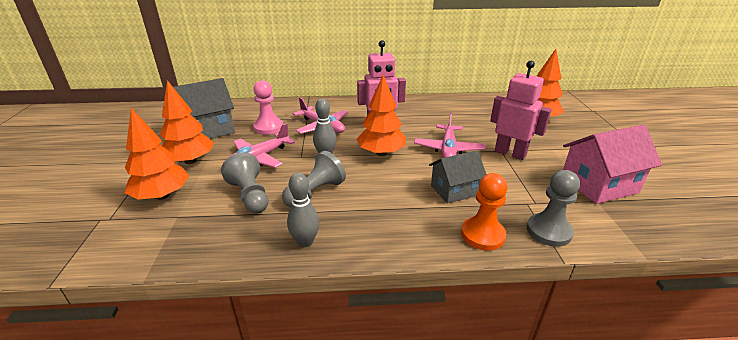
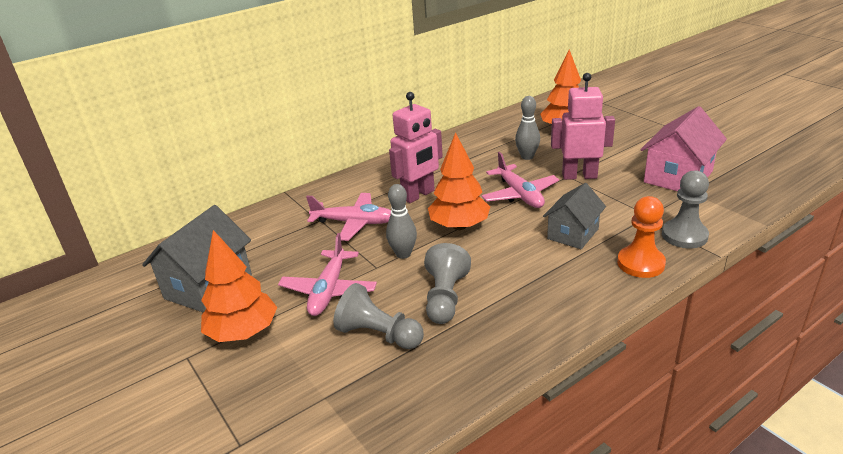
camera: 30 degrees left, 0 degrees up
orange tree [125,108,189,200] -> none
pink pawn [253,80,283,135] -> none
grey bowling pin [287,173,319,247] -> grey bowling pin moved to [515,96,540,160]

